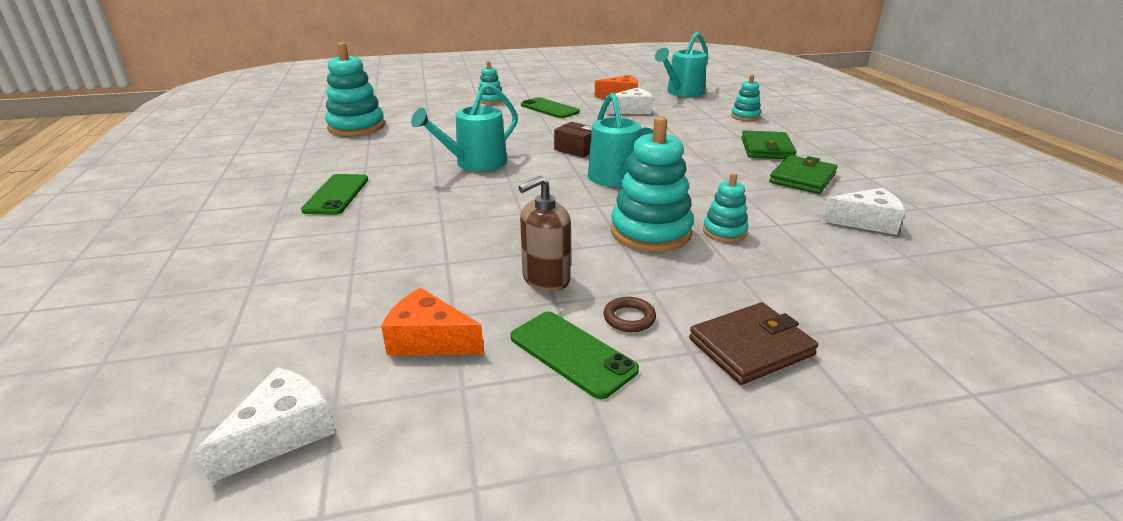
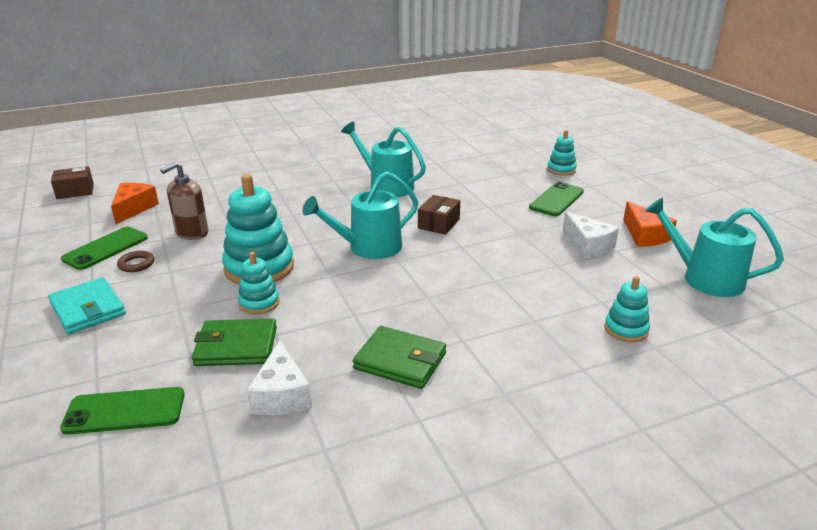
camera: 80 degrees right, 0 degrees up
white cheese [195,367,335,483] -> brown box [51,166,94,199]
green phone [301,174,368,215] -> green phone moved to [60,387,185,435]
turquoise stacking toy [325,42,385,136] -> none
brown soap dispenser [518,176,571,291] -> brown soap dispenser turned 90 degrees counterclockwise [160,162,209,240]
brown wallet [689,302,818,385] -> turquoise wallet [48,277,126,334]
green wallet [741,130,797,159] -> green wallet moved to [192,318,277,366]

